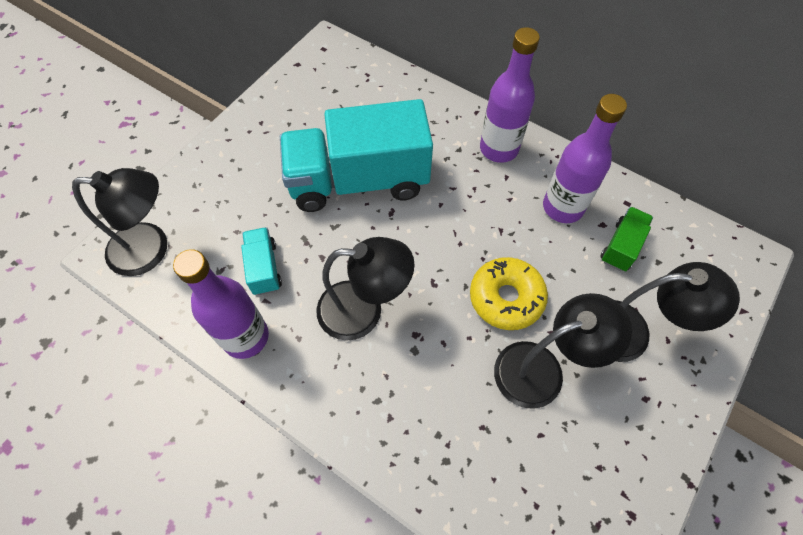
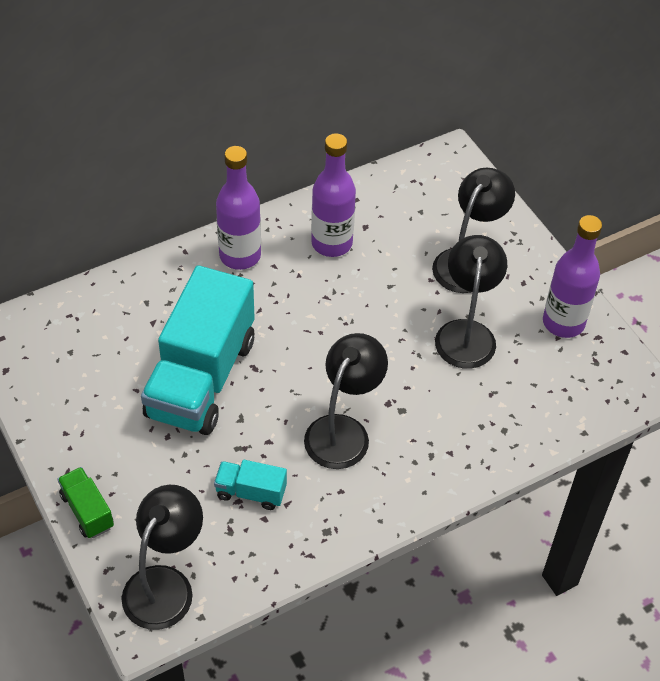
camera: 65 degrees left, 10 degrees down
purple bottle [173,249,269,359] -> purple bottle moved to [543,215,602,338]
yellow donut [470,257,548,330] -> none
green truck [600,207,653,271] -> green truck moved to [58,467,114,538]

